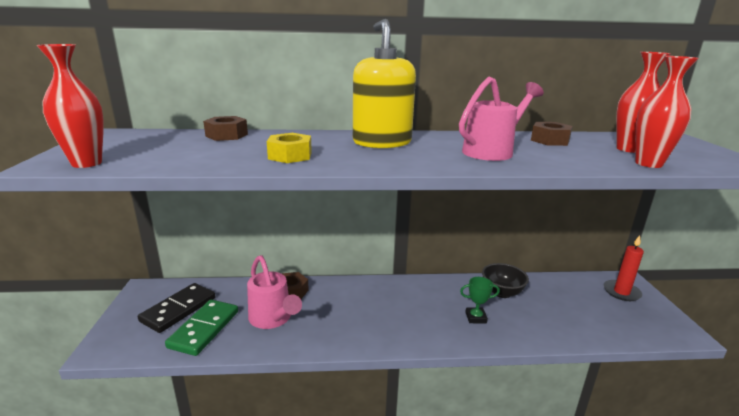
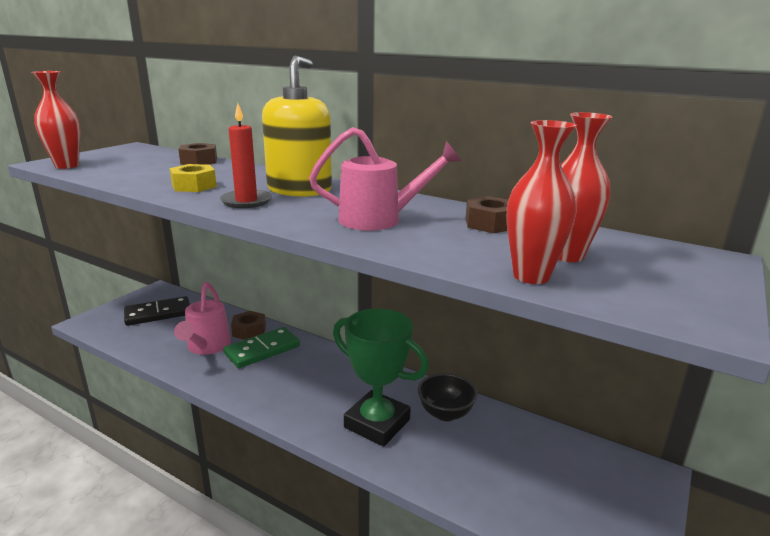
camera: 35 degrees right, 0 degrees up
green domino [165,300,238,356] -> green domino moved to [224,327,300,368]
green trophy [460,277,500,323] -> green trophy [333,308,429,447], size x2.22
red candle [604,235,644,301] -> red candle moved to [220,103,272,208]

